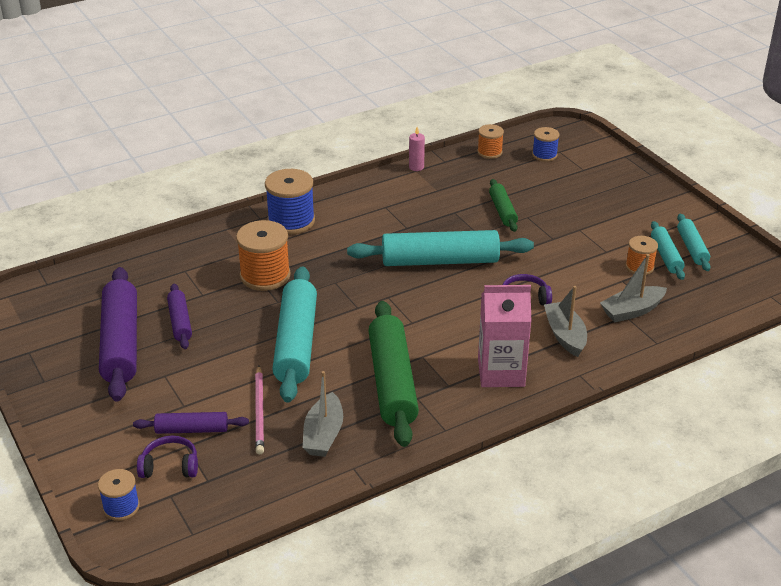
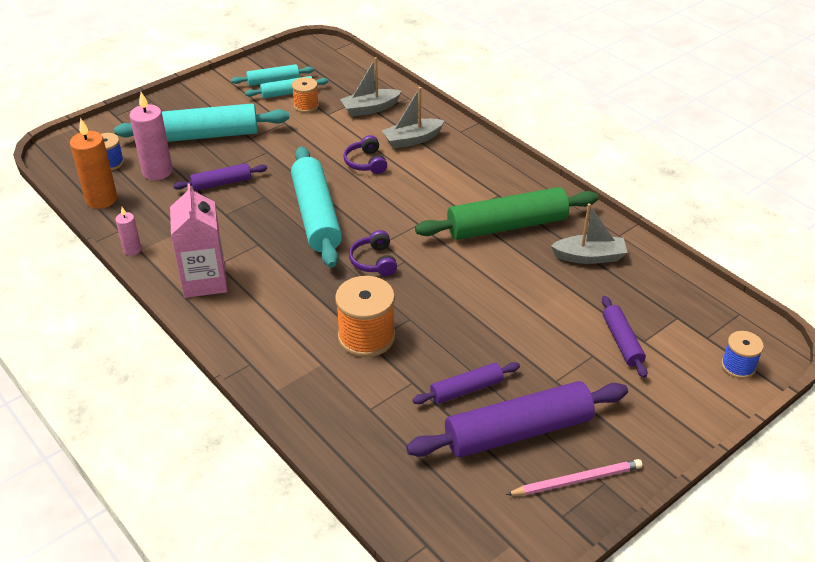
camera: 100 degrees left, 5 degrees up
purple headphones [137,436,198,478] -> purple headphones moved to [349,230,397,276]
pink pencil [255,366,264,454] -> pink pencil moved to [506,459,642,495]
blue spool [265,169,315,235] -> none
turquoise rolling pin [272,266,317,403] -> turquoise rolling pin moved to [114,104,289,142]
orange spool [477,124,504,159] -> orange candle [70,118,117,209]
pink carton [478,285,531,387] -> pink carton moved to [170,183,227,298]
green rolling pin [489,179,518,232] -> purple rolling pin [173,163,267,191]
grey boat [600,254,667,322] -> grey boat turned 105 degrees clockwise [340,57,402,117]
none -> pink candle [130,92,173,180]

